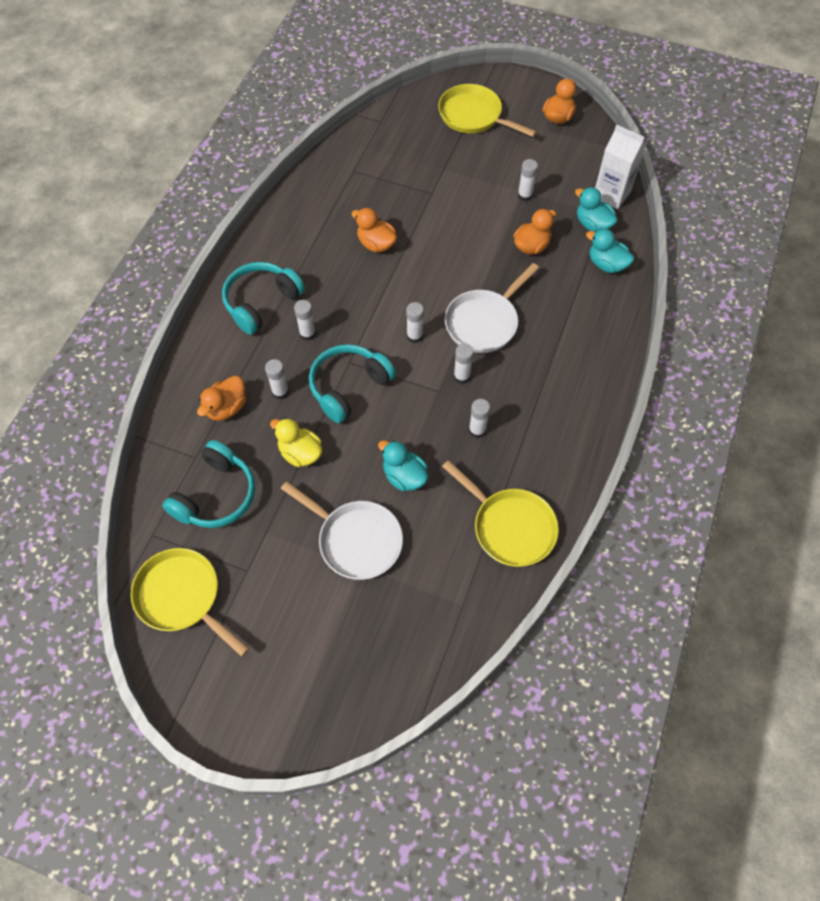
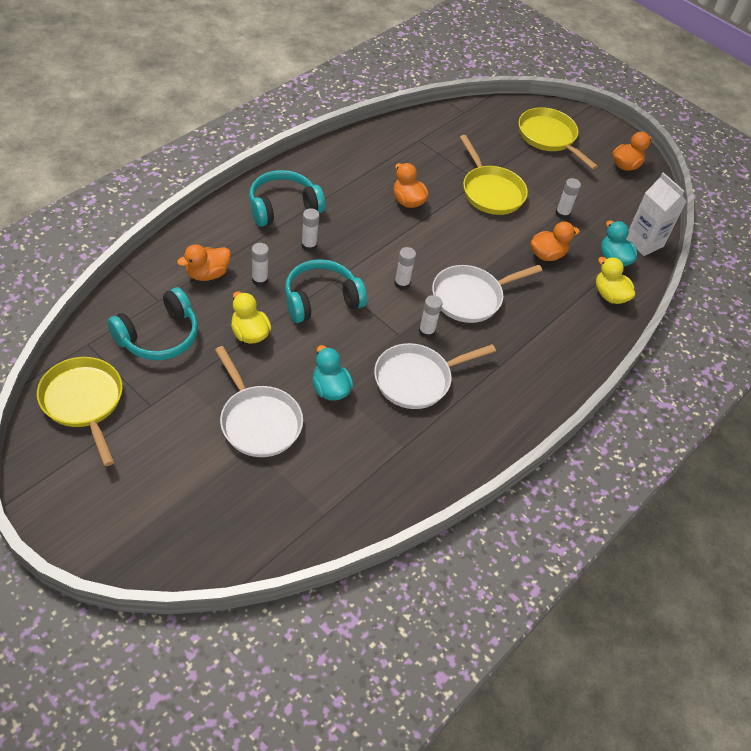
camera: 15 degrees right, 10 degrees down
yellow pan [442,460,559,567] -> yellow pan moved to [460,135,528,215]
white glue stick [469,399,490,438] -> white pan [374,343,496,409]
turquoise duck [586,228,634,273] -> yellow duck [596,257,635,304]

